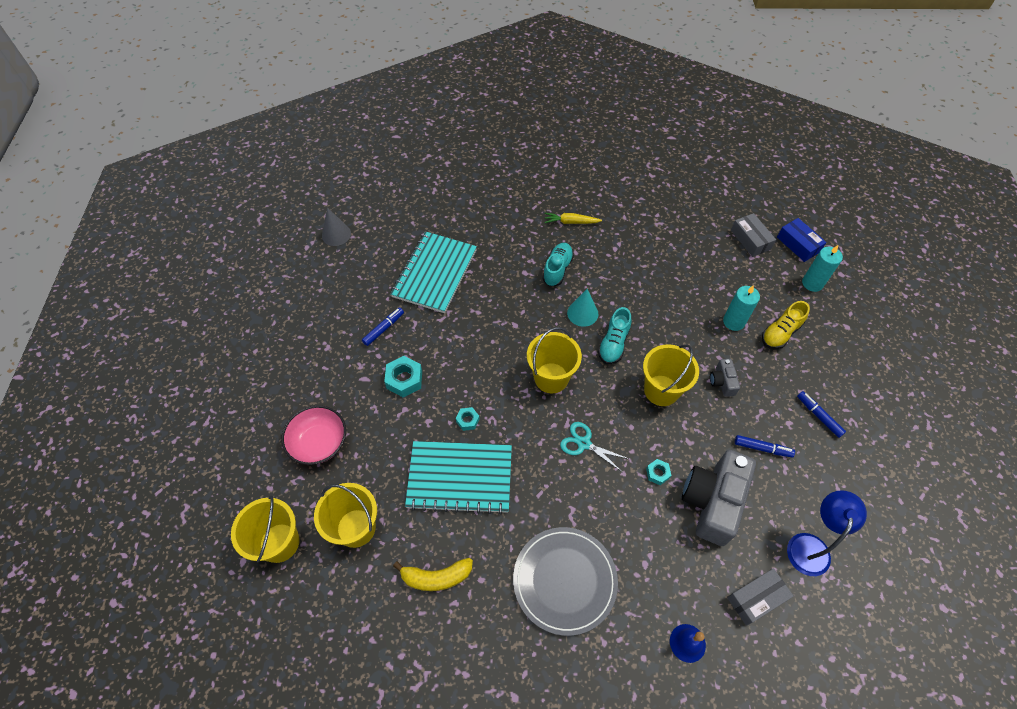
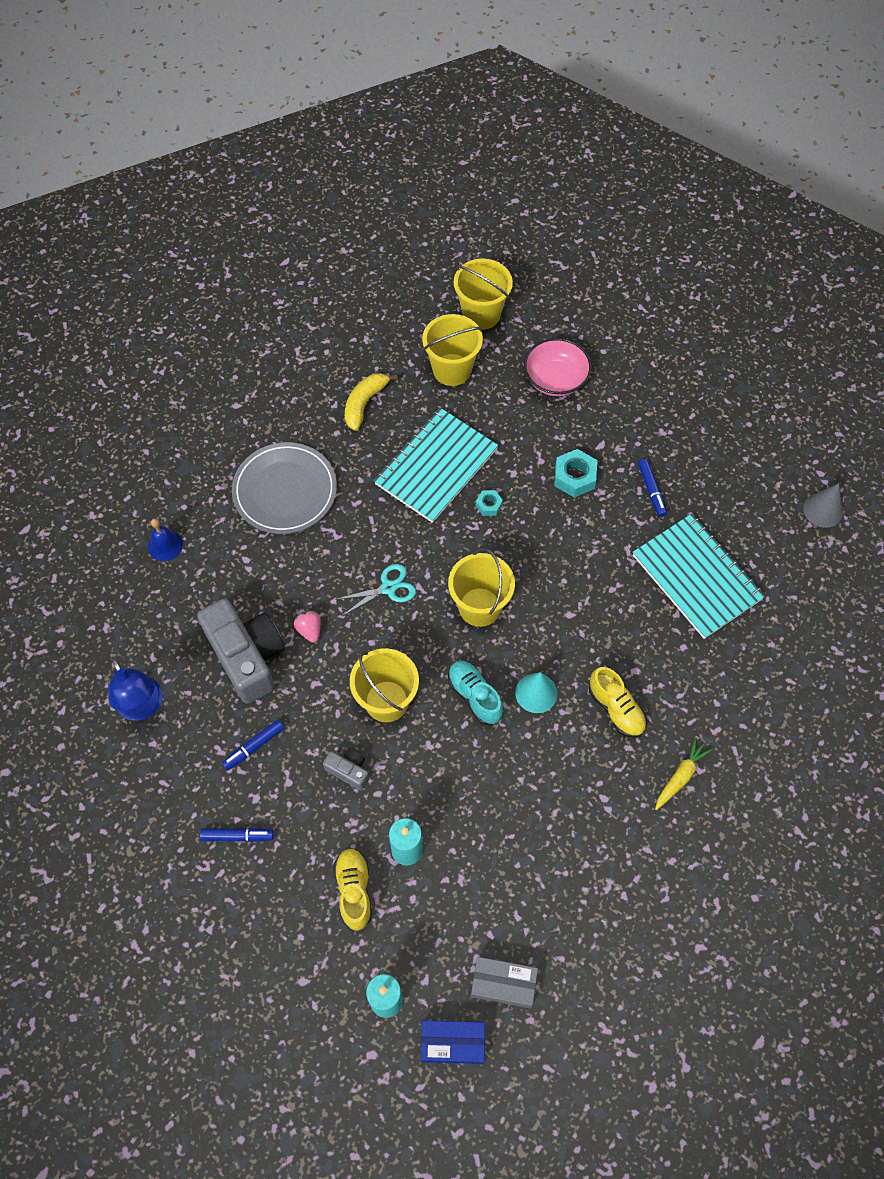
camera: 125 degrees right, 5 degrees up
turquoise shoe [542,243,574,287] -> yellow shoe [589,667,647,738]
turquoise nut [646,459,672,485] -> pink strawberry [294,611,321,643]
grey box [727,568,793,626] -> none

